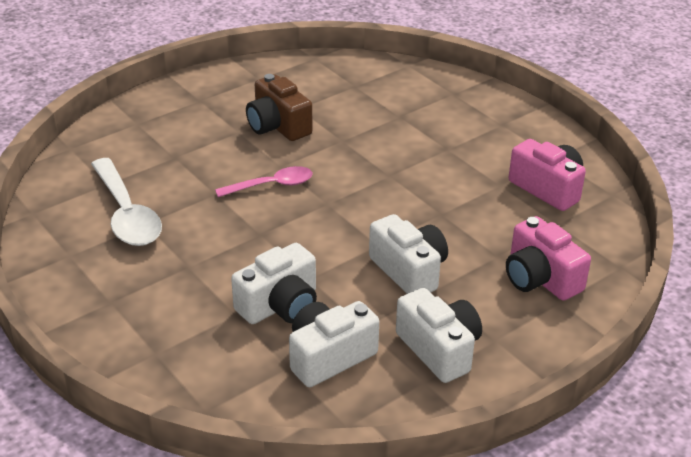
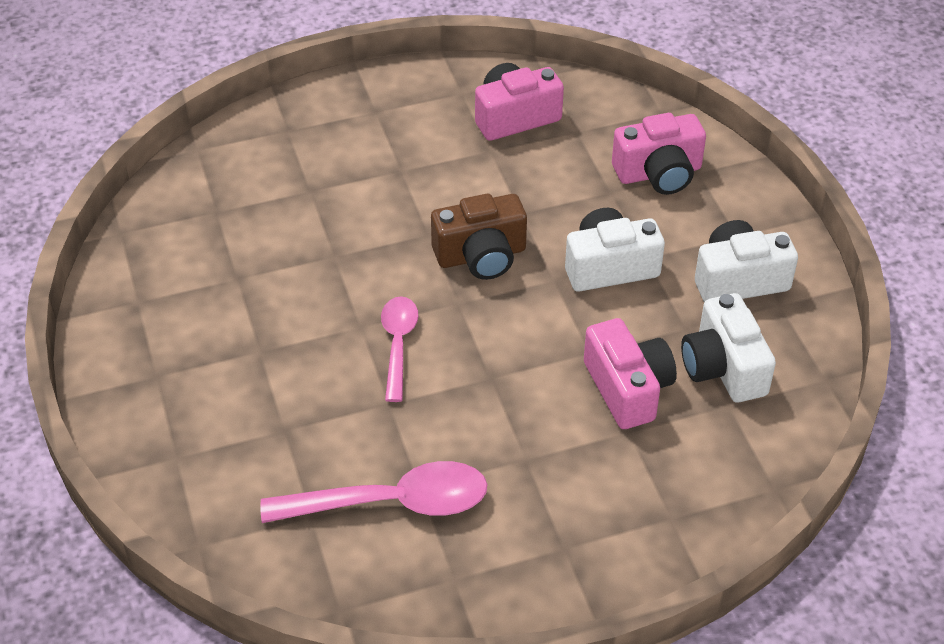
camera: 70 degrees left, 10 degrees up
white spoon [91,158,162,246] -> pink spoon [260,461,487,523]
white camera [231,243,317,324] -> pink camera [584,318,677,429]
brown camera [246,74,313,141] -> brown camera moved to [431,194,527,280]

